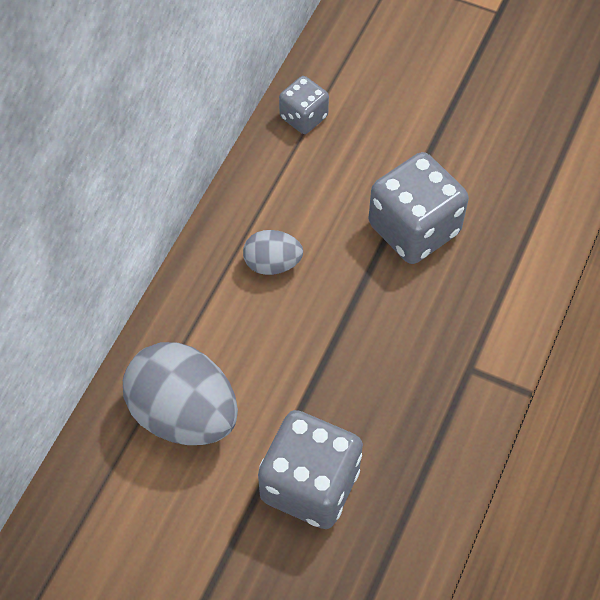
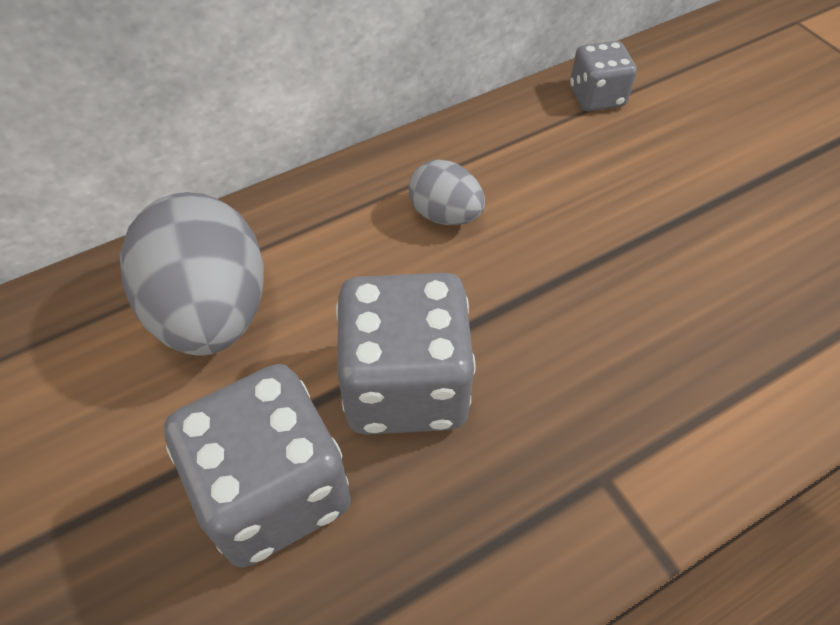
camera: 35 degrees right, 5 degrees down
grey dice [369,152,469,264] -> grey dice moved to [336,273,475,435]

